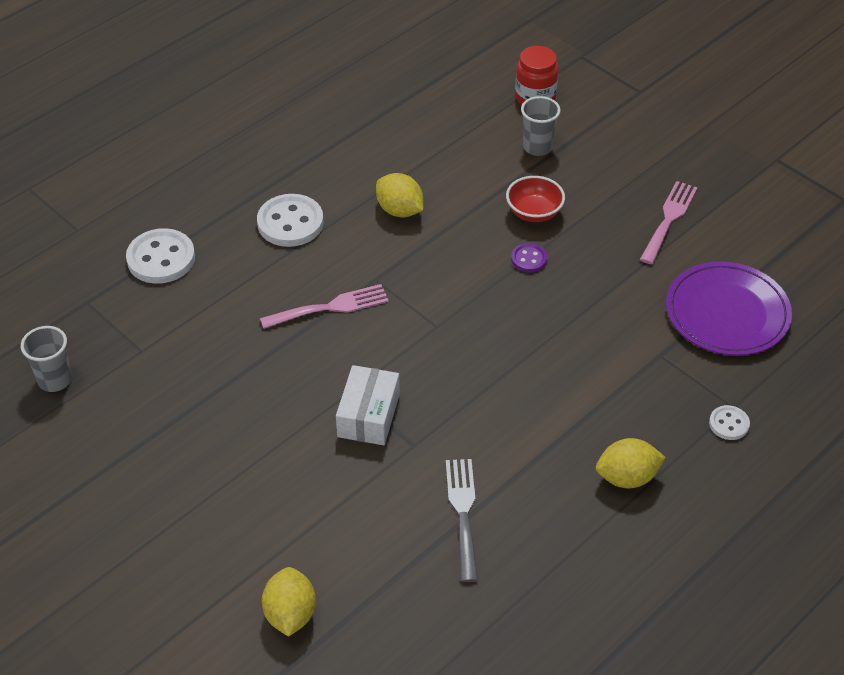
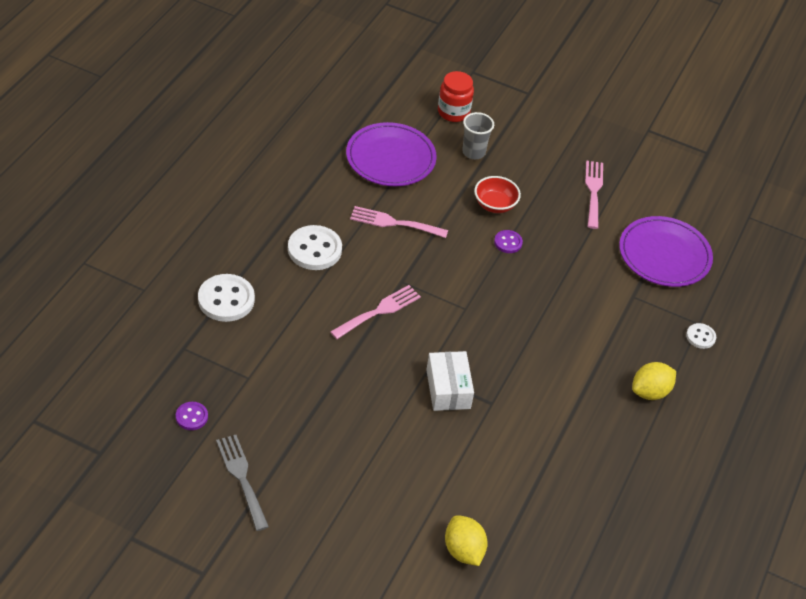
camera: 25 degrees left, 0 degrees up
grey cup [21,326,72,392] -> purple button [176,402,208,430]
yellow lemon [376,173,423,217] -> pink fork [350,206,448,238]
grey fork [446,459,478,582] -> grey fork moved to [216,435,269,531]
none -> purple plate [346,122,437,186]

